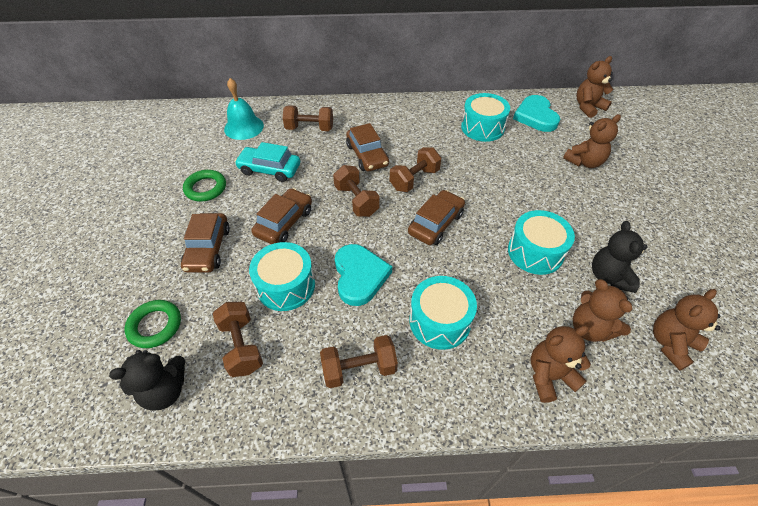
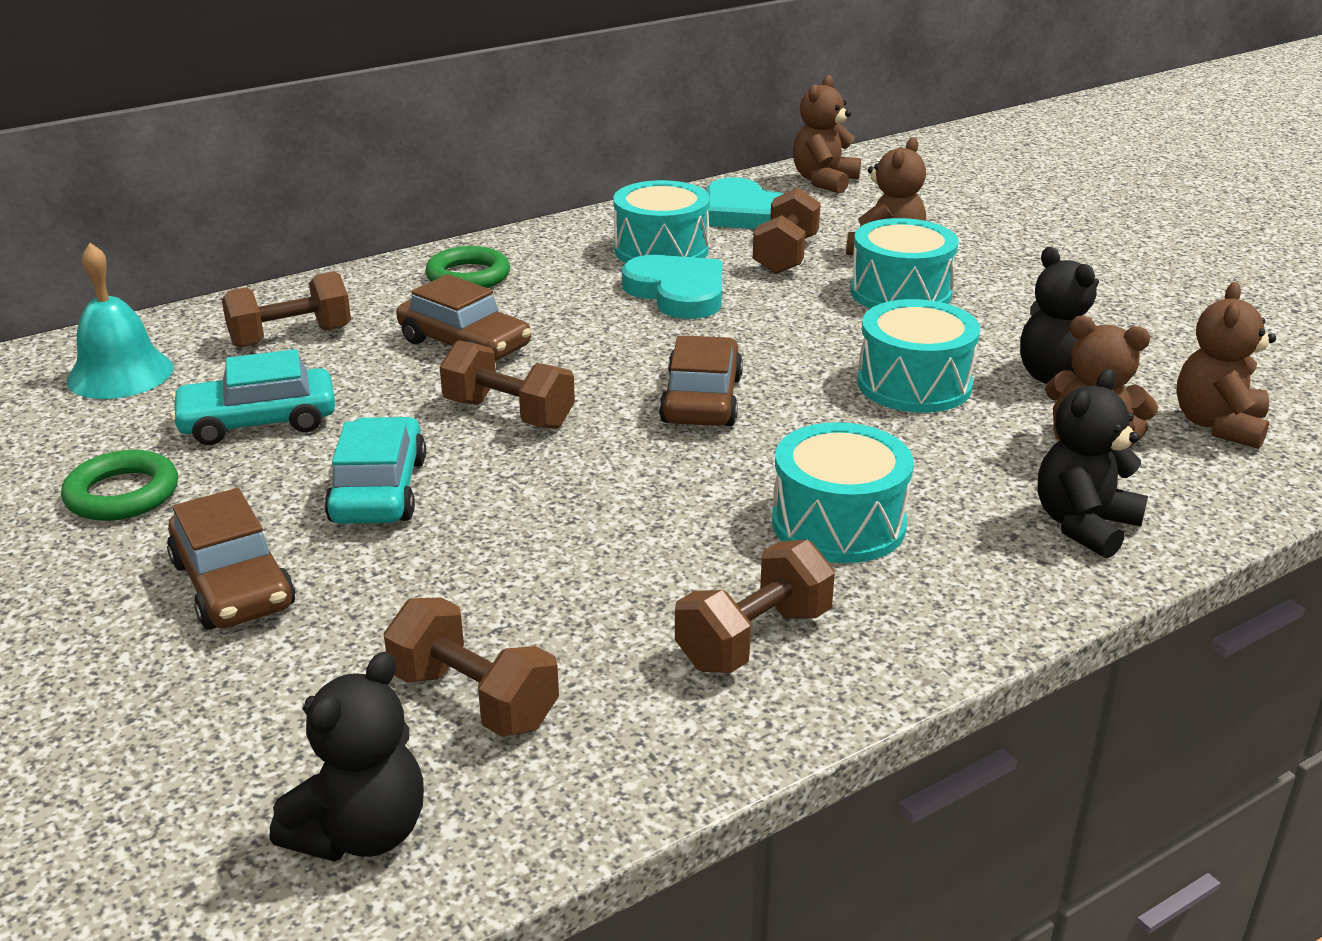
camera: 30 degrees left, 20 degrees down
green ring [125,300,181,348] -> green ring moved to [425,246,510,288]
turquoise drum [249,242,315,311] -> turquoise drum moved to [850,218,959,309]
brown car [251,188,312,244] -> turquoise car [324,417,426,524]
turquoise heart [335,244,392,306] -> turquoise heart moved to [622,255,722,319]
brown dumbbell [390,147,441,192] -> brown dumbbell moved to [753,188,821,274]
brown teddy bear [531,325,591,403] -> black teddy bear [1038,368,1148,559]

